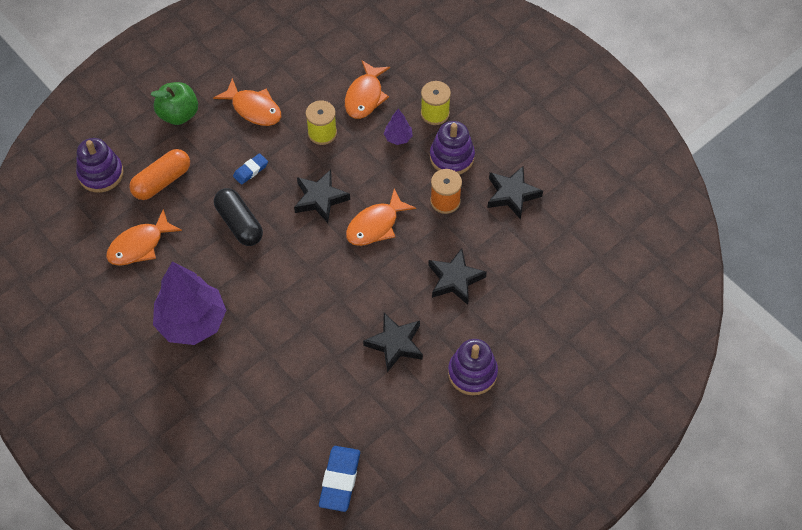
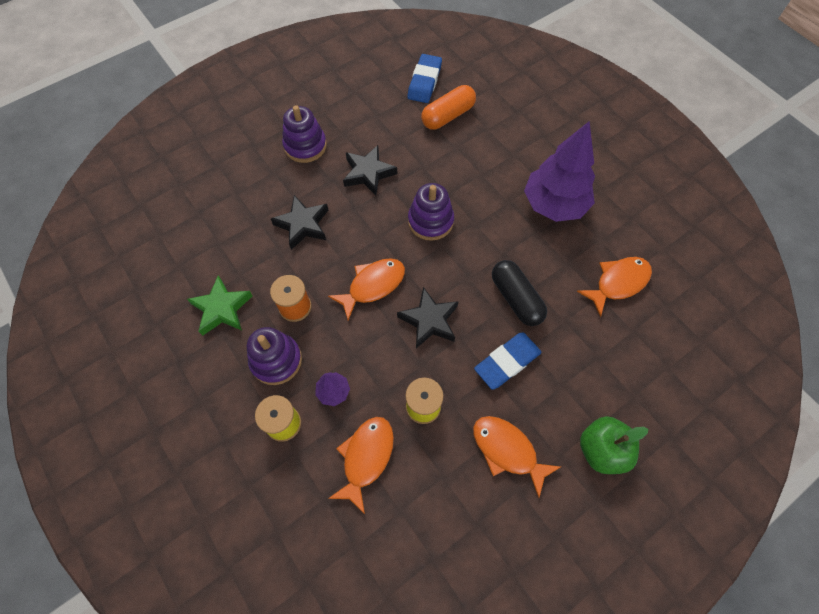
camera: 175 degrees left, 5 degrees up
purple stacking toy [76,138,124,193] -> purple stacking toy moved to [408,183,454,241]
orange capsule [129,149,190,200] -> orange capsule moved to [421,85,476,130]
blue eraser [233,153,268,185] -> blue eraser [474,332,542,390], size x1.70
black star [487,166,543,219] -> green star [187,275,253,336]

